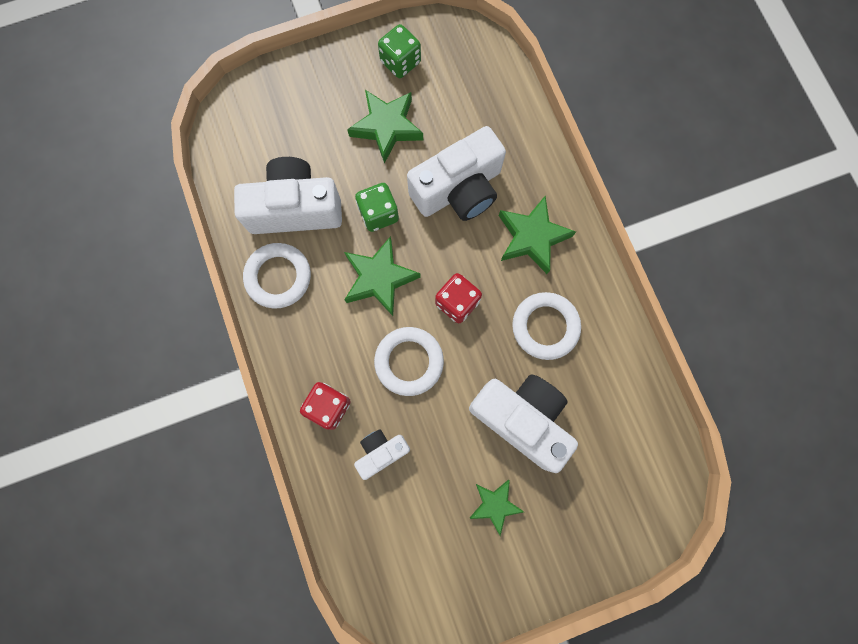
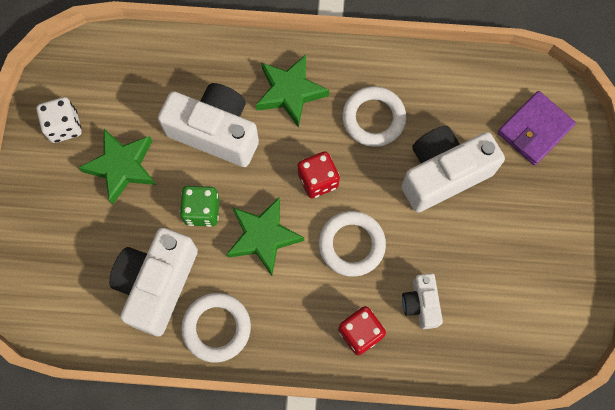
camera: 65 degrees left, 5 degrees down
green dice [378,24,421,78] -> white dice [36,97,82,143]
white camera [407,126,506,221] -> white camera turned 60 degrees counterclockwise [158,83,259,167]
green star [470,480,524,536] -> none
none -> purple wallet [498,91,576,165]

